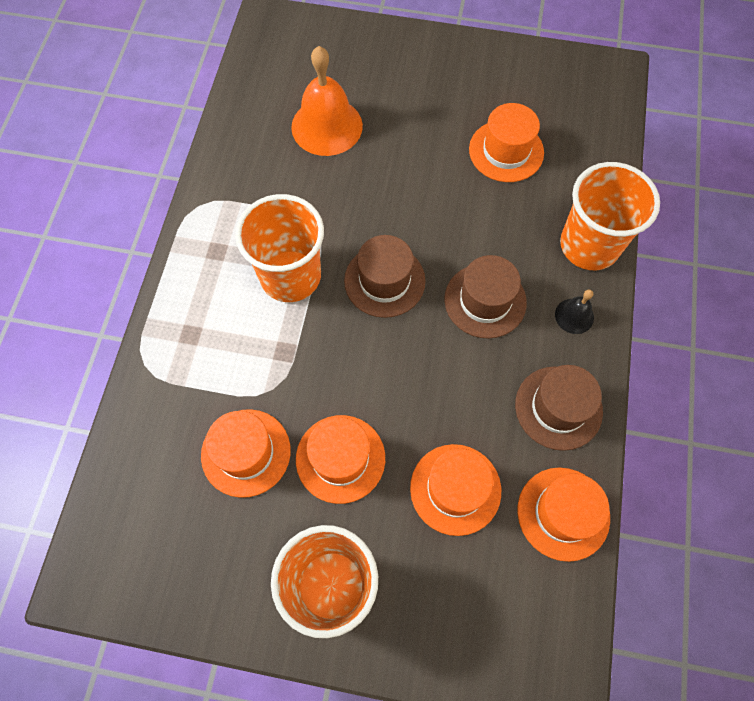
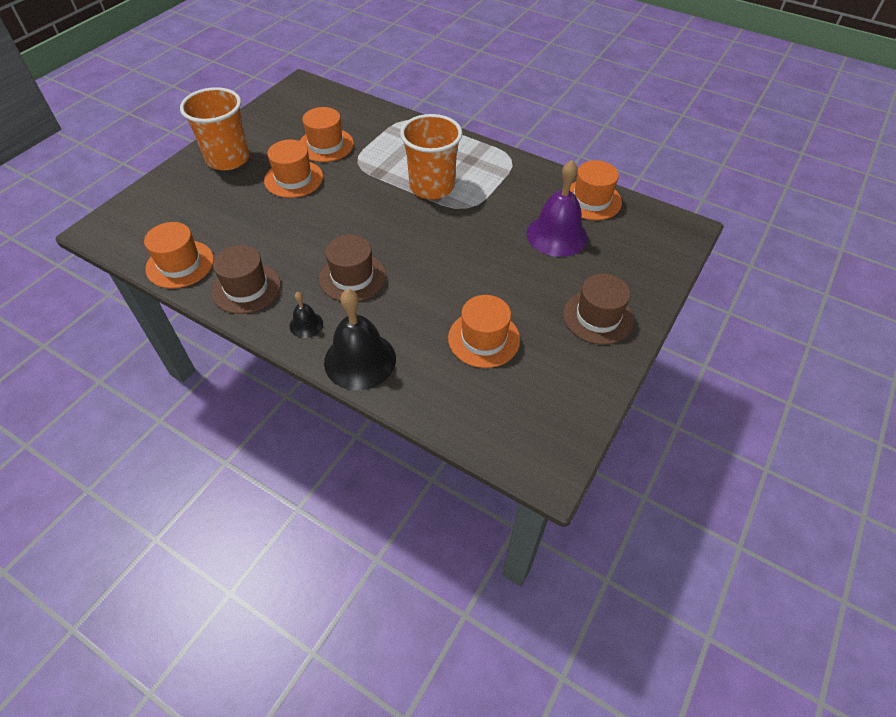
camera: 110 degrees right, 15 degrees down
orange bell [291,46,363,156] -> purple bell [527,160,588,257]
brown hat [344,235,426,318] -> brown hat moved to [563,274,634,345]
orange hat [410,444,501,536] -> orange hat moved to [569,160,622,220]
orange cup [560,162,660,270] -> black bell [324,289,396,390]

